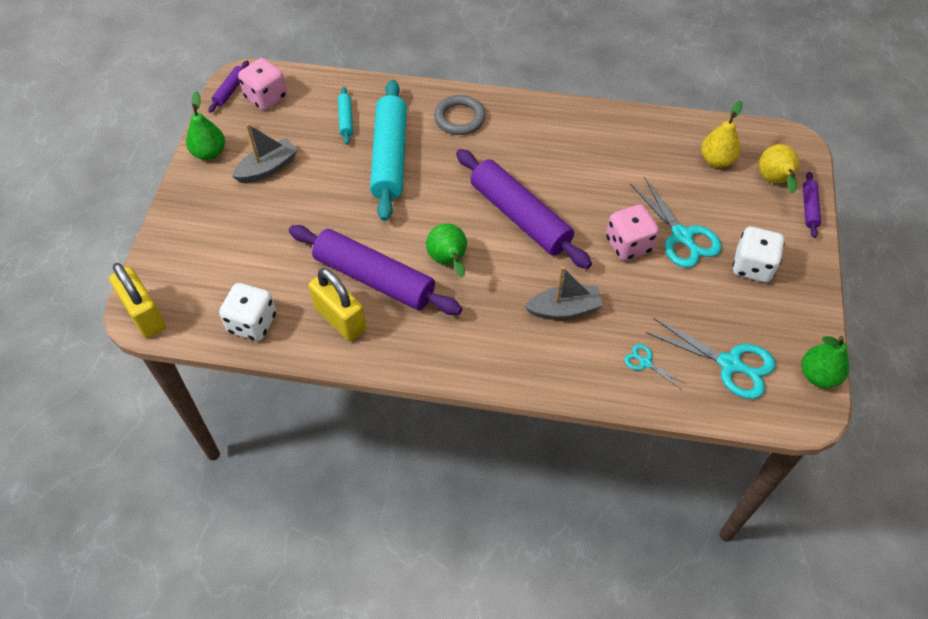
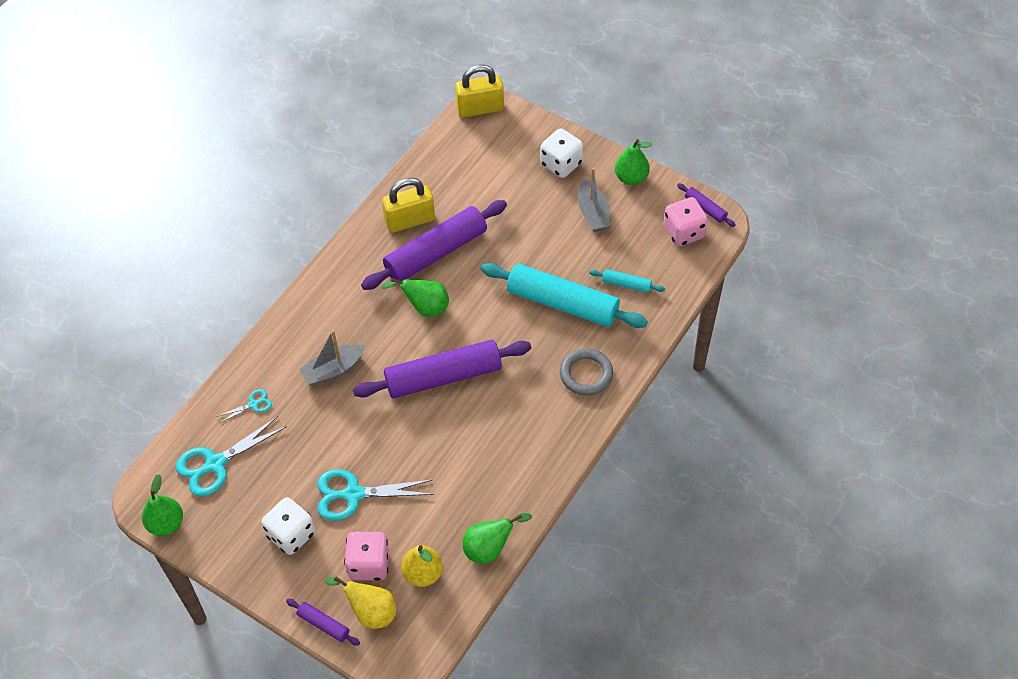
camera: 115 degrees right, 0 degrees up
white dice [219,283,276,341] -> white dice moved to [540,128,583,178]
grey boat [524,266,604,319] -> grey boat turned 45 degrees clockwise [299,330,365,386]
pink dice [606,205,659,261] -> pink dice moved to [344,532,389,581]
none -> green pear [463,513,532,563]

